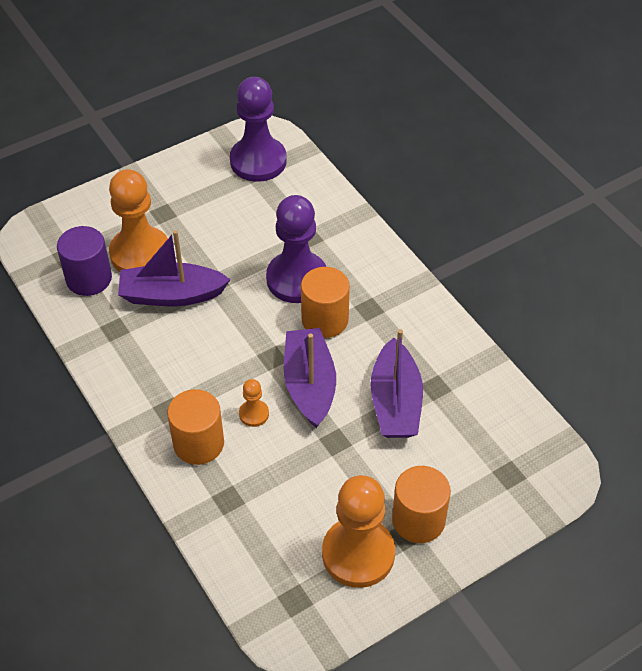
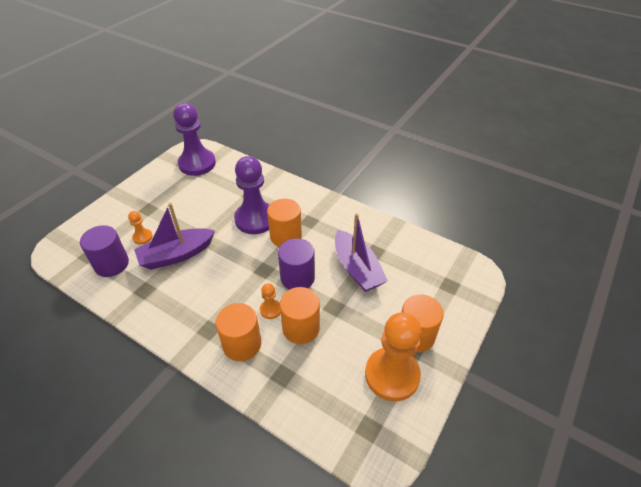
camera: 25 degrees left, 5 degrees down
orange pawn [109,169,168,272] -> orange pawn [128,211,153,245], size x0.45
purple boat [284,328,336,428] -> purple cylinder [278,238,315,290]
none -> orange cylinder [280,287,320,344]

